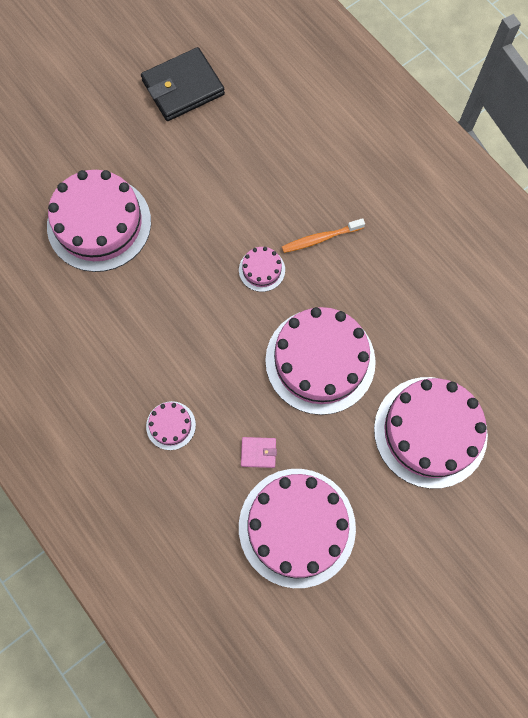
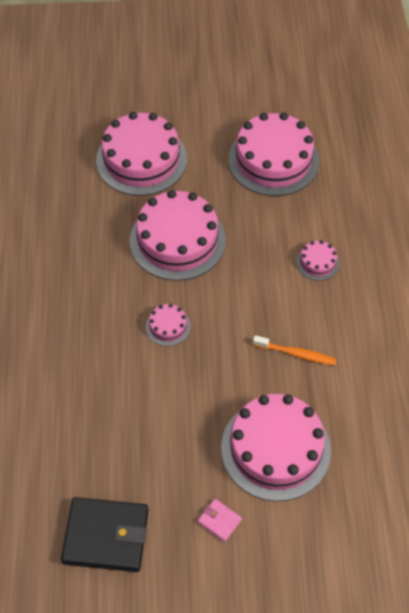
camera: 145 degrees left, 15 degrees down
pink wallet [241,437,277,468] -> pink wallet moved to [198,499,242,542]
orange toothbrush [282,218,365,253] -> orange toothbrush moved to [253,335,337,365]

